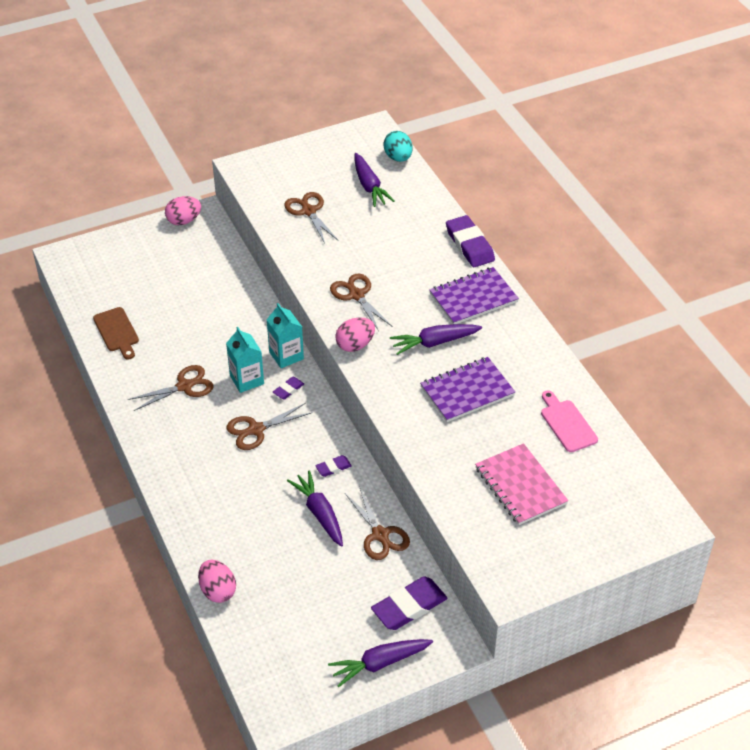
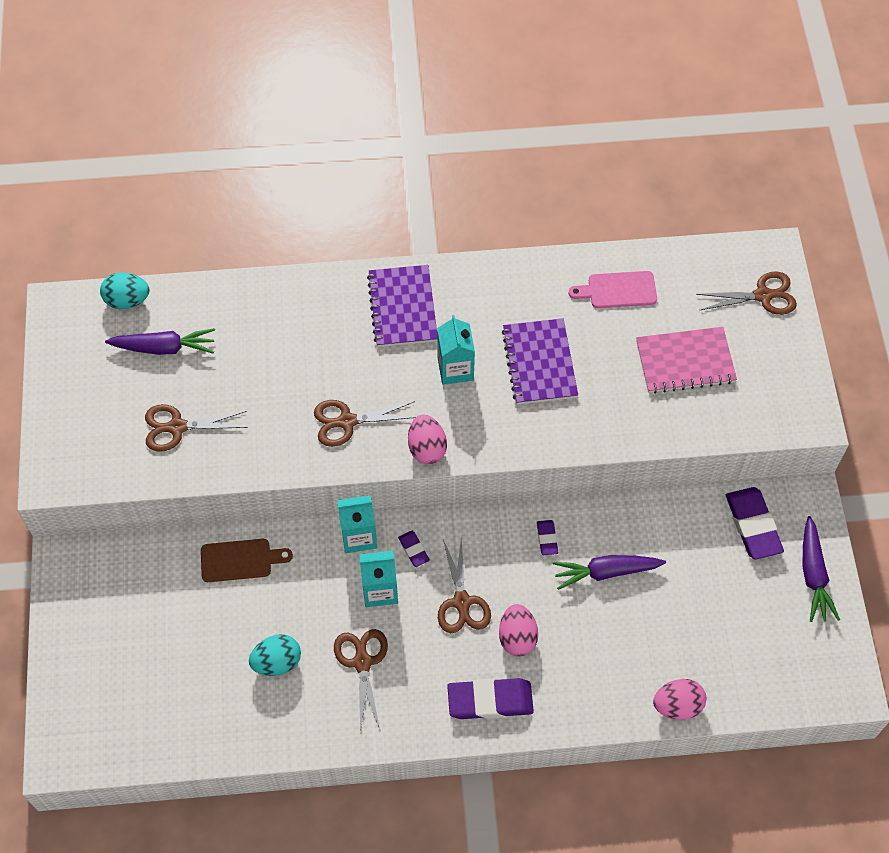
camera: 70 degrees left, 15 degrees up
brown cutting board [93,307,139,360] -> brown cutting board moved to [201,539,293,582]
pink egg [165,196,201,225] -> pink egg moved to [499,604,538,657]
brown scissors [345,486,410,560] -> brown scissors moved to [696,271,797,315]
purple carrot [390,324,482,355] -> turquoise carton [437,315,475,385]
purple eraser [446,215,495,267] -> purple eraser moved to [447,678,534,719]
none -> turquoise egg [249,634,301,676]

